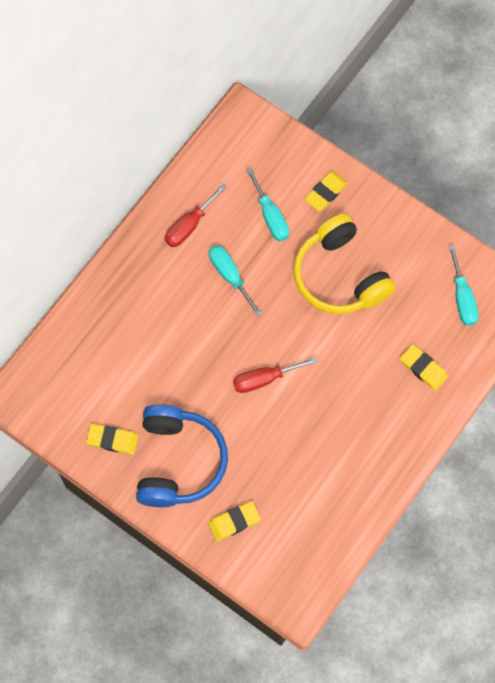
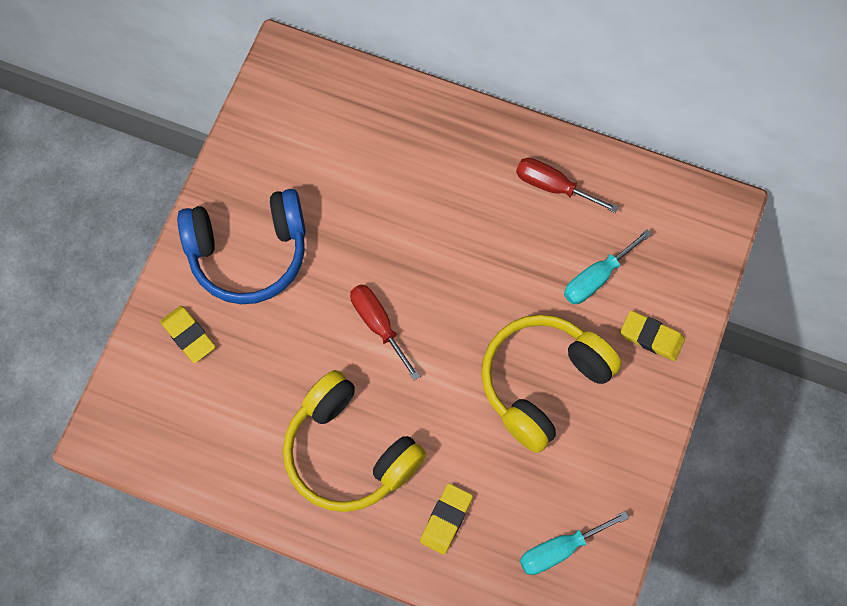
camera: 75 degrees right, 0 degrees up
yellow eraser [86,424,138,455] -> none
turquoise screwdriver [209,245,262,317] -> none
none -> yellow headphones [283,370,426,512]

